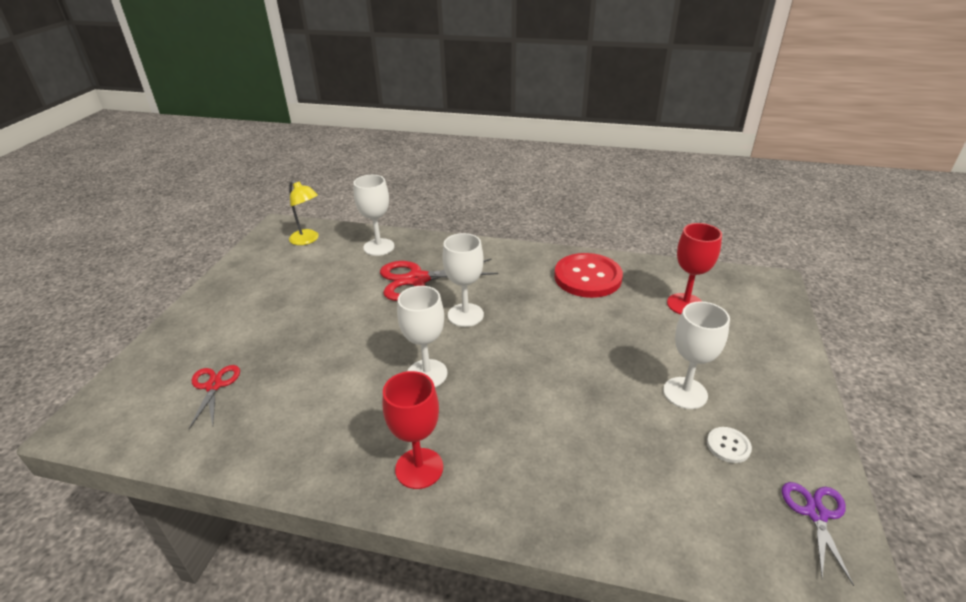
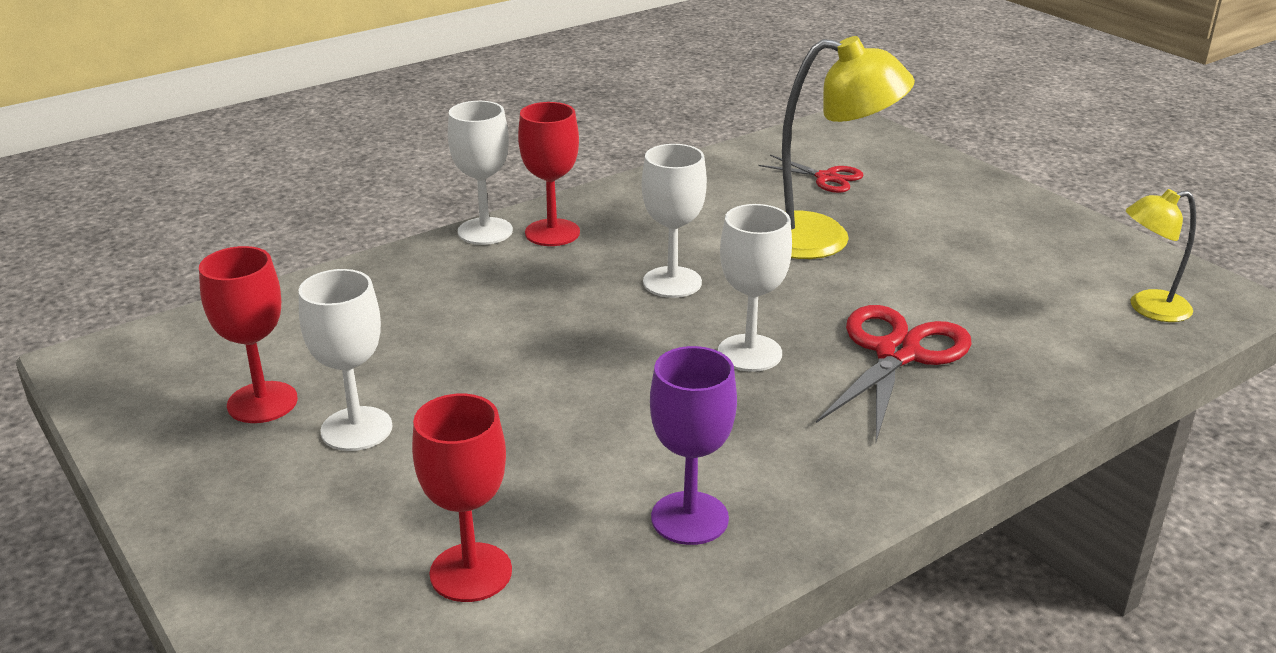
camera: 130 degrees right, 5 degrees down
white goblet [353,175,394,256] -> white goblet moved to [448,101,513,245]
red button [554,253,623,298] -> purple goblet [650,346,737,545]
white button [707,427,752,463] -> red goblet [199,246,298,423]
purple scissors [782,482,854,586] -> none
none -> yellow lamp [782,36,915,259]

